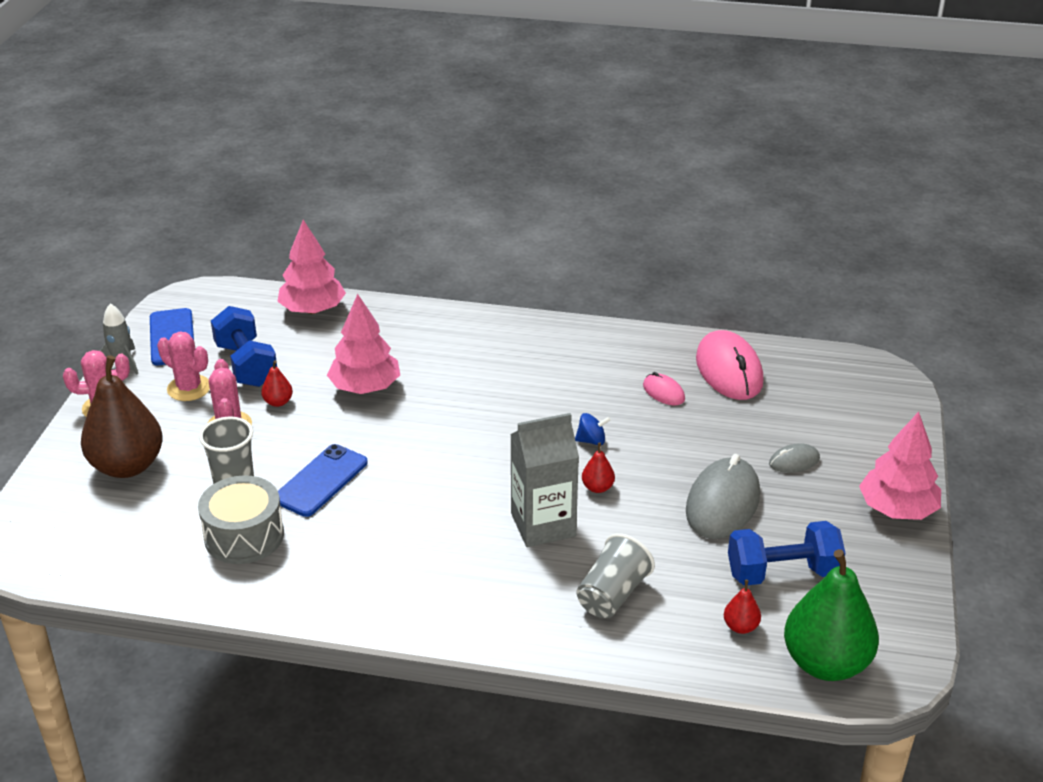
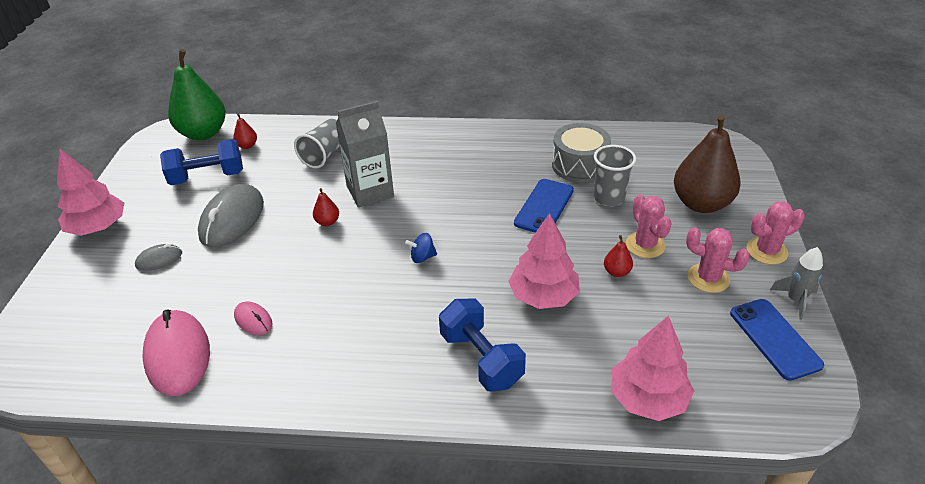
camera: 175 degrees right, 5 degrees up
blue dumbbell [211,306,277,387] -> blue dumbbell moved to [439,299,526,392]
blue spinning top [575,413,611,445] -> blue spinning top moved to [405,233,437,263]

